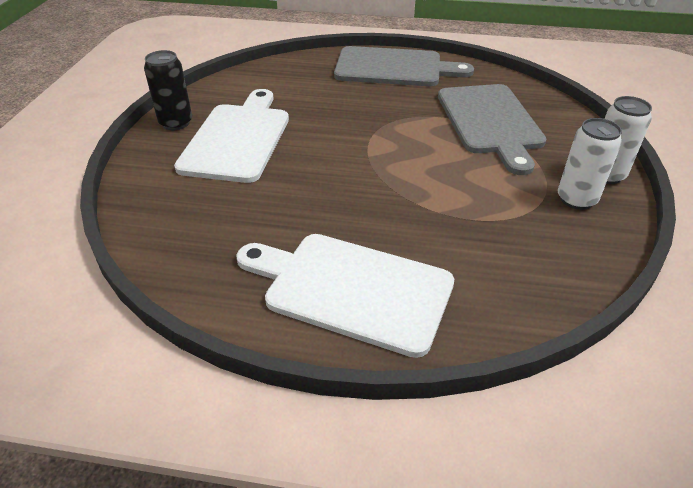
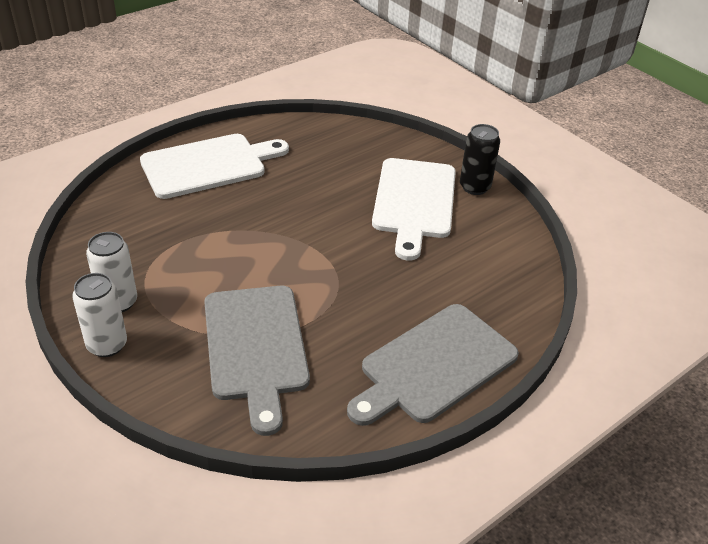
camera: 130 degrees right, 0 degrees up
white cutting board [174,89,289,183] -> white cutting board turned 45 degrees clockwise [372,158,456,261]
grey cutting board [438,84,546,175] -> grey cutting board turned 135 degrees counterclockwise [204,286,310,436]

